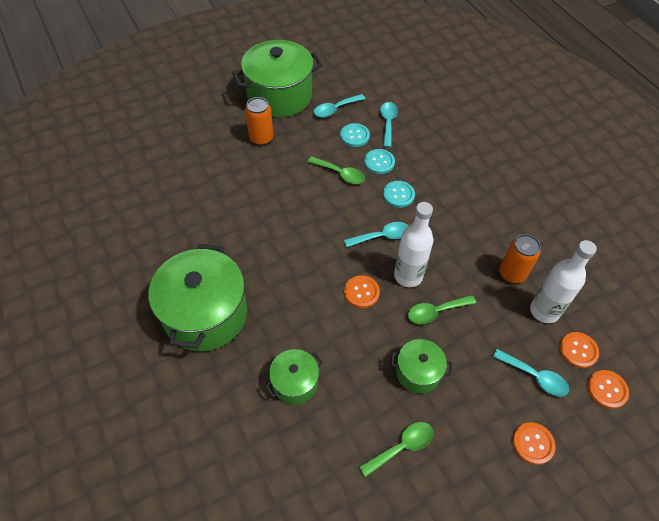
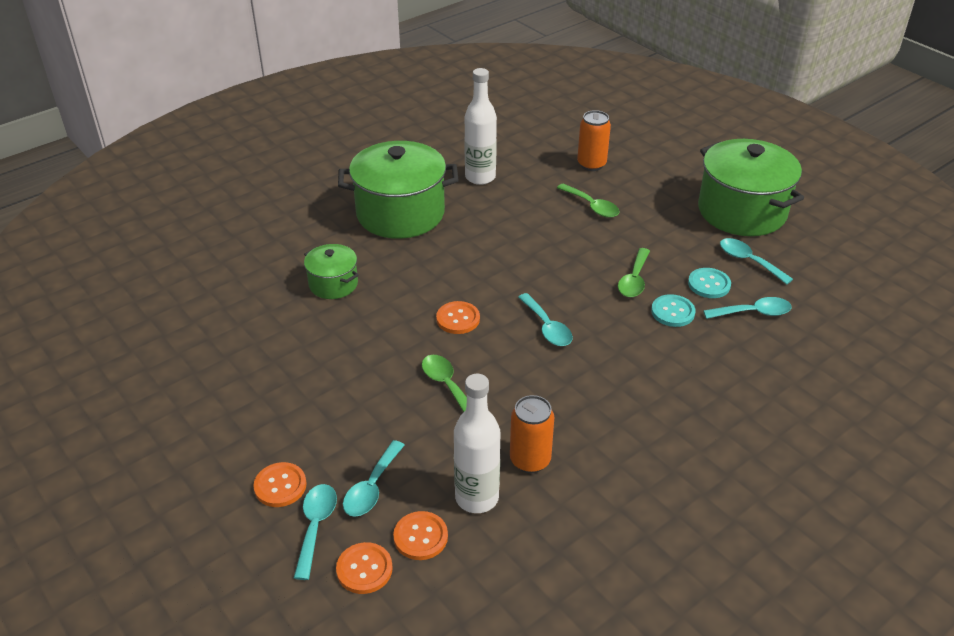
camera: 80 degrees right, 15 degrees down
orange can [245,97,273,146] -> orange can moved to [577,110,611,171]
green spoon [359,422,433,477] -> green spoon moved to [557,184,620,218]
turquoise button [383,181,415,208] -> none
green pot [391,339,452,394] -> none
white bottle [394,202,433,287] -> white bottle moved to [464,68,497,185]
none -> turquoise spoon [294,484,337,580]

